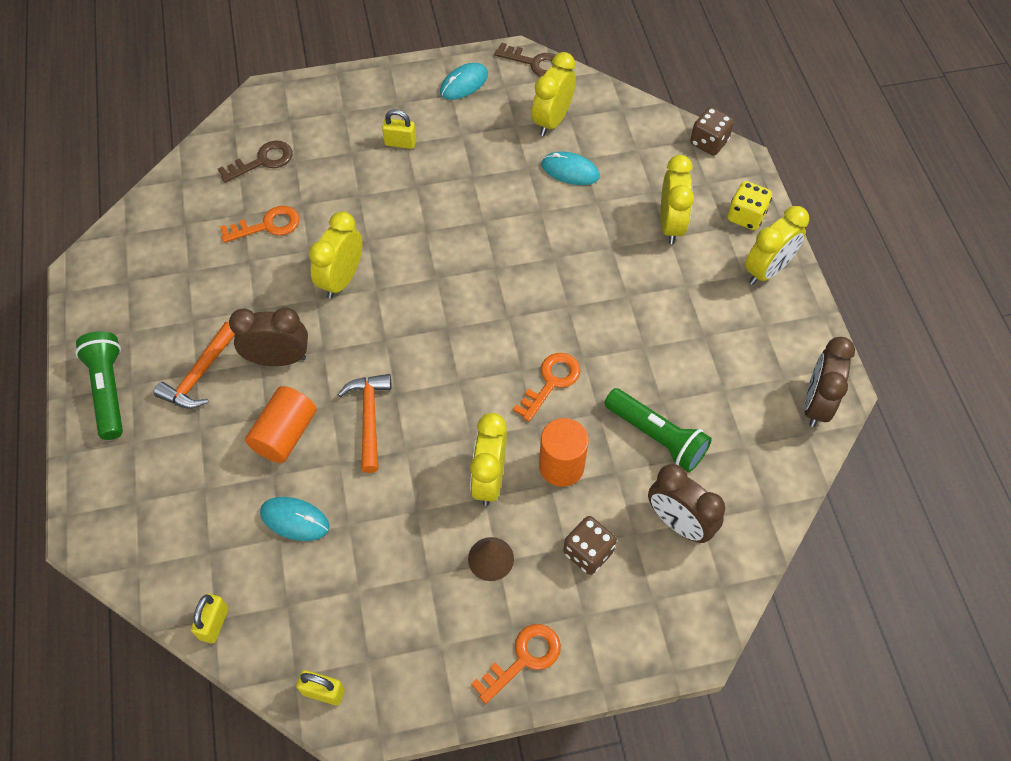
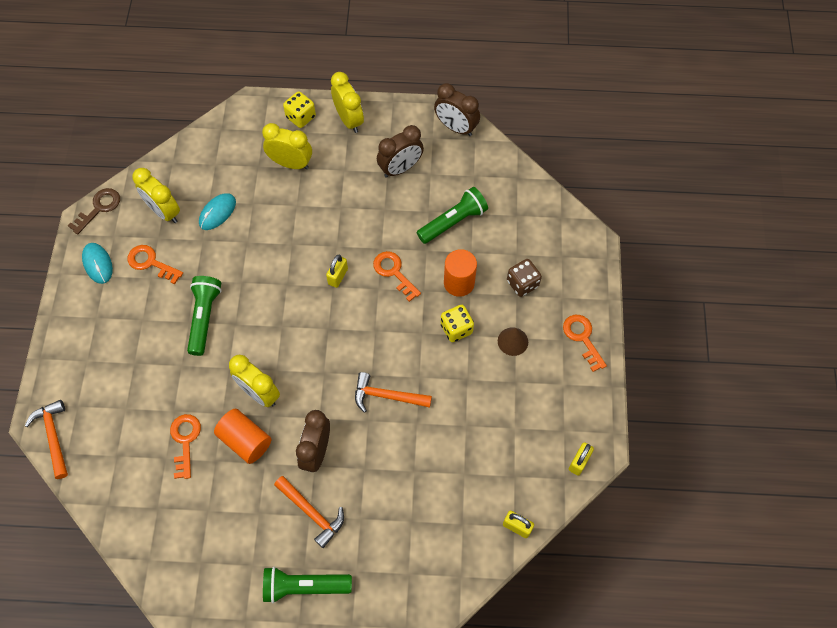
camera: 75 degrees left, 5 degrees up
brown key [218,140,292,183] -> none
orange cylinder [245,386,317,463] -> orange cylinder moved to [214,409,271,464]
turquoise mouse [260,497,329,541] -> none
yellow padlock [382,109,416,149] -> yellow padlock moved to [326,255,348,288]
yellow clock [470,413,507,506] -> yellow dice [440,305,474,342]
brown clock [648,464,725,543] -> brown clock moved to [377,125,424,178]
brown dice [690,107,734,155] -> none
none -> orange hammer [25,400,68,479]
none -> orange key [127,245,183,284]
none -> green flashlight [187,276,222,356]

